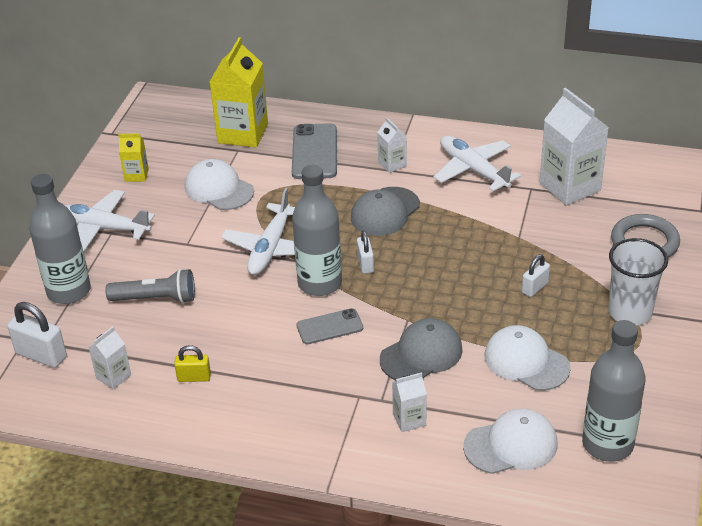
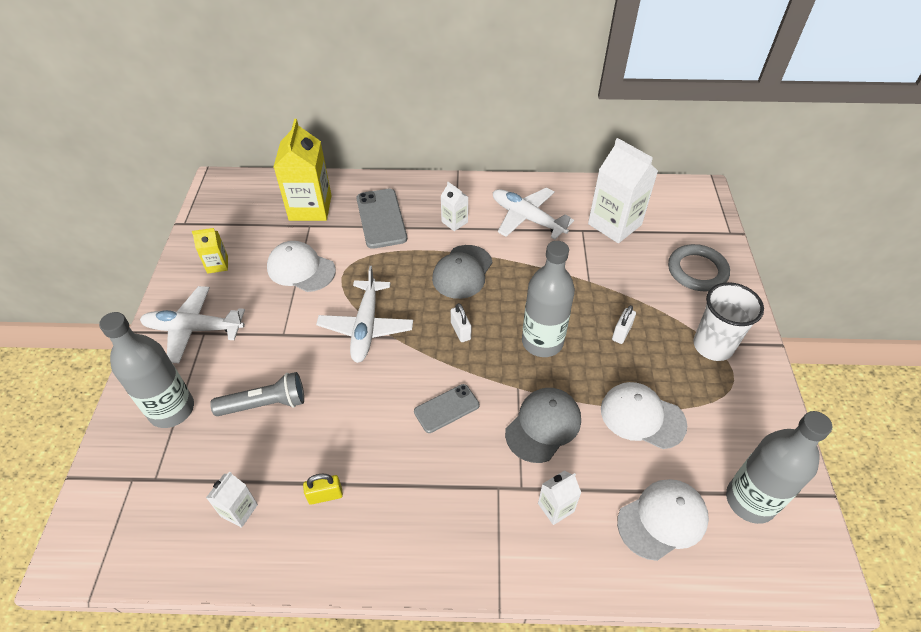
camera: 15 degrees left, 10 degrees up
white padlock [7,302,67,368] -> none
grey bottle [292,165,342,296] -> grey bottle moved to [522,241,575,357]

